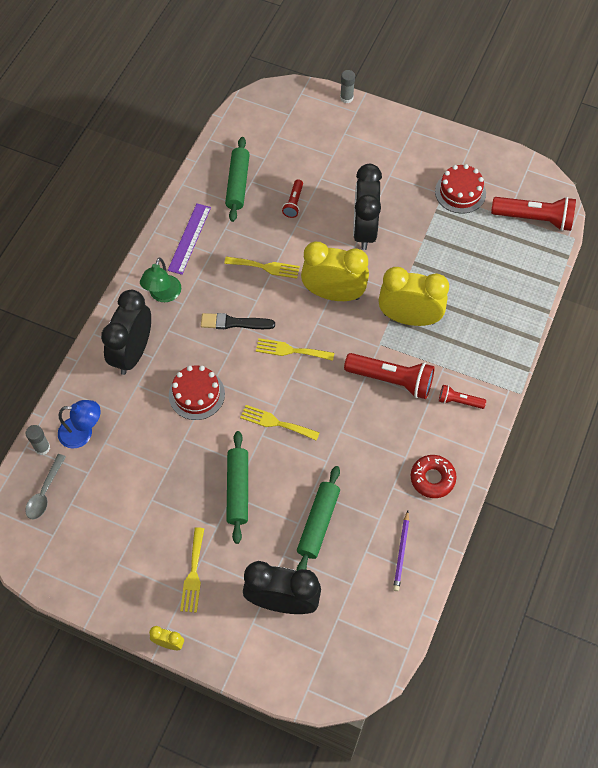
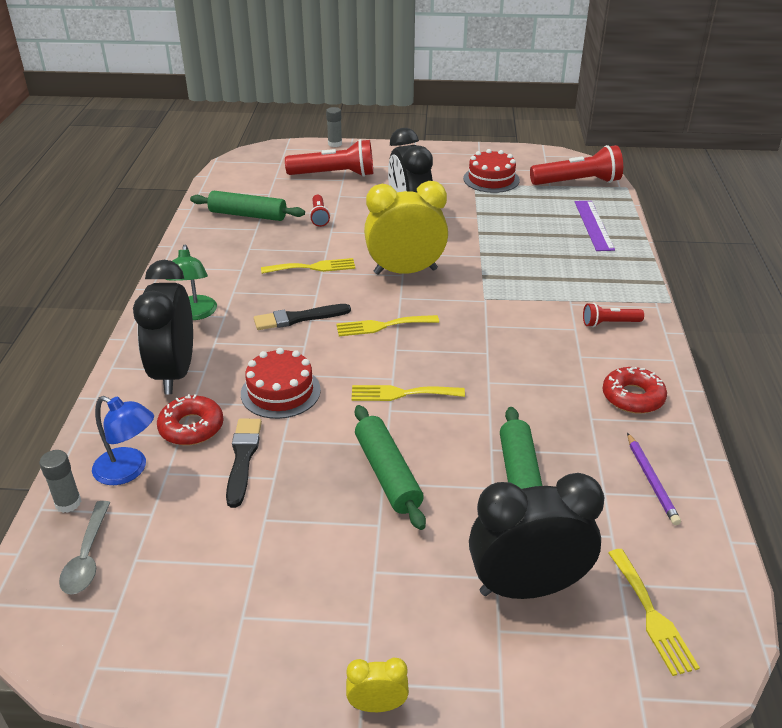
camera: 20 degrees left, 25 degrees down
blue lamp [58,400,101,448] -> blue lamp turned 45 degrees clockwise [92,396,154,485]
purple ruler [168,203,211,275] -> purple ruler moved to [575,201,615,251]
yellow fork [180,527,204,613] -> yellow fork moved to [608,549,700,676]
green rolling pin [225,137,250,222] -> green rolling pin turned 60 degrees counterclockwise [190,191,305,221]
red flashlight [344,353,435,399] -> red flashlight moved to [285,139,373,177]
yellow clock [379,267,449,326] -> none
none -> red donut [157,394,224,445]
none -> black brush [226,419,262,508]

